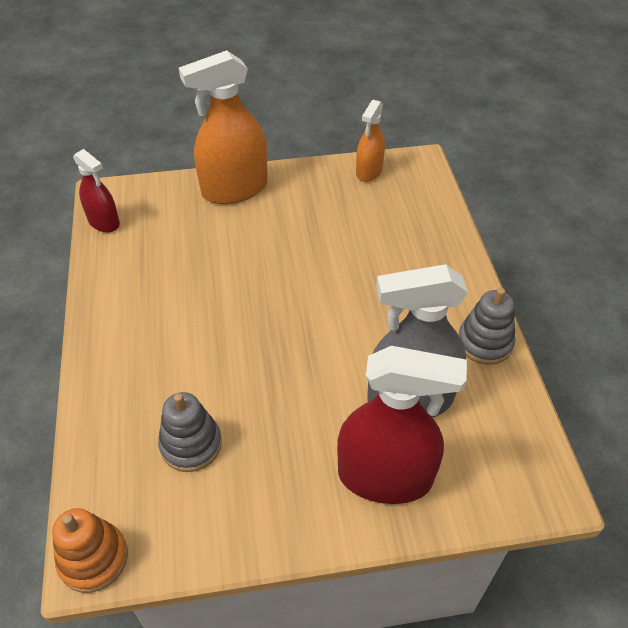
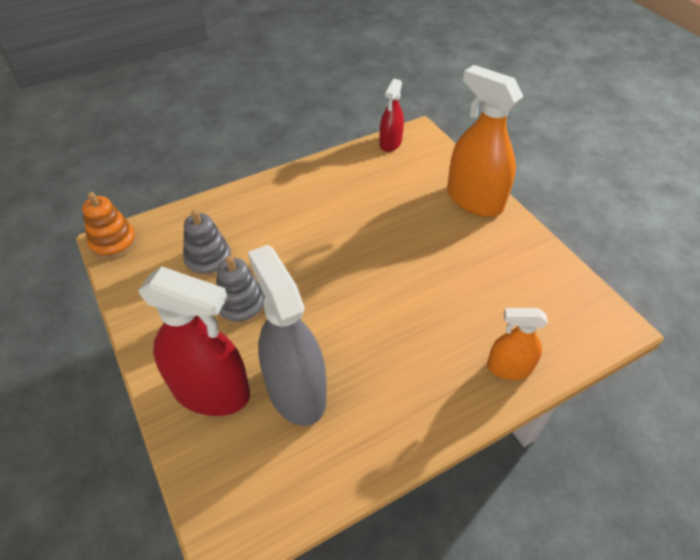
camera: 70 degrees right, 0 degrees up
red spray bottle [337,346,467,504] -> red spray bottle turned 60 degrees counterclockwise [138,266,250,416]
orange spray bottle [356,100,385,182] -> orange spray bottle moved to [487,308,548,380]
grey stacking toy [458,288,516,365] -> grey stacking toy moved to [216,256,265,325]

